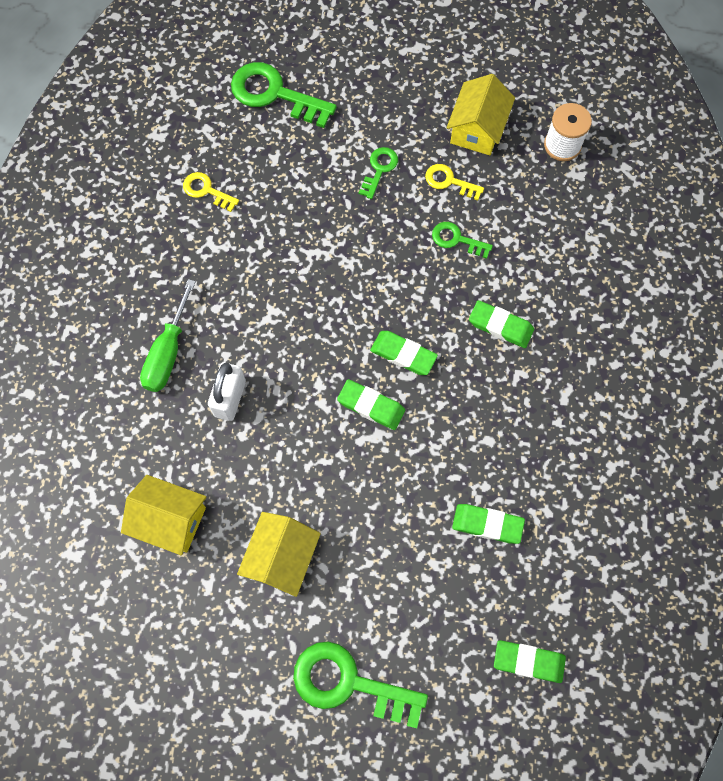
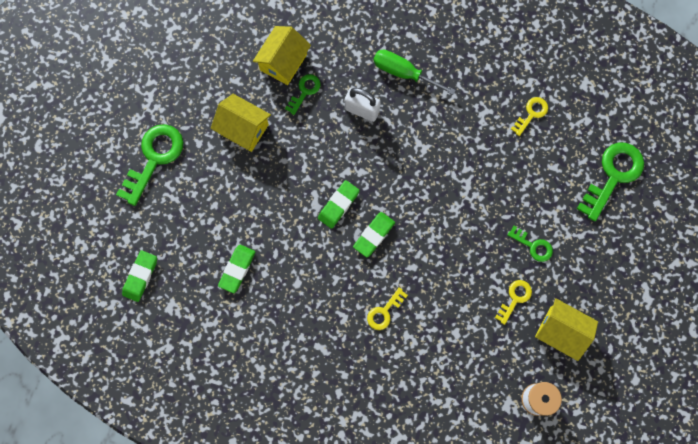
camera: 100 degrees right, 5 degrees up
green key [432,222,493,259] -> green key moved to [285,74,321,115]
green eraser [469,300,534,348] -> yellow key [367,287,408,330]

